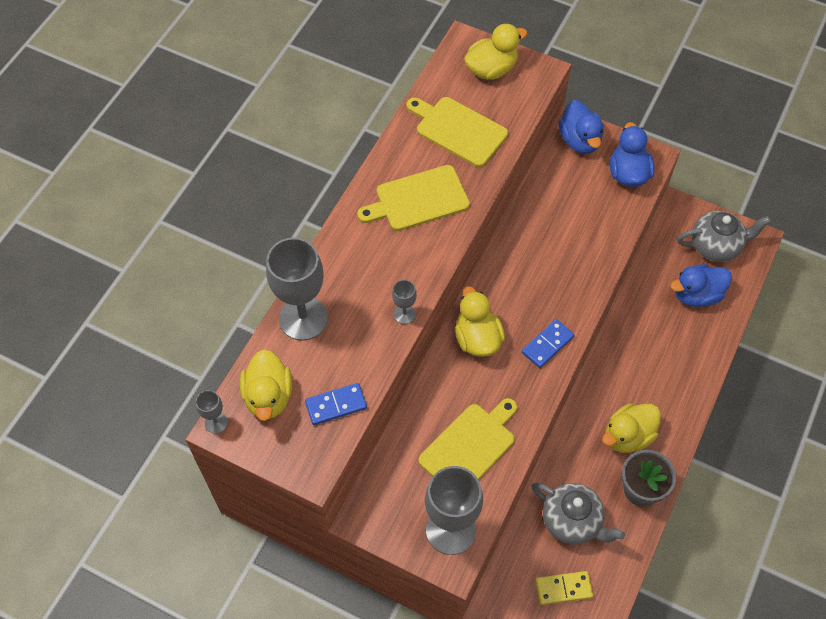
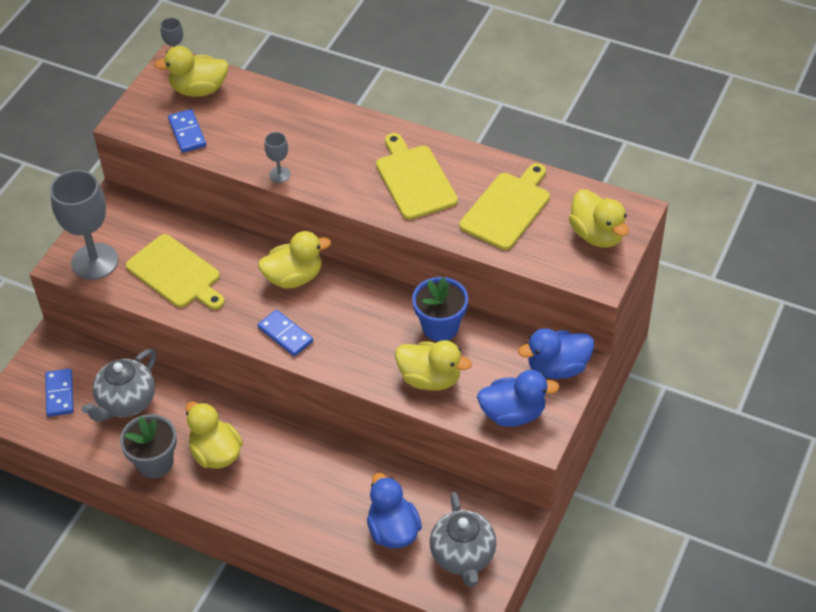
camera: 90 degrees right, 10 degrees down
grey goblet [266,237,328,340] -> none
yellow domino [535,571,593,605] -> blue domino [45,369,74,417]
none -> yellow duck [395,340,472,391]
none -> blue flower pot [412,277,468,341]

